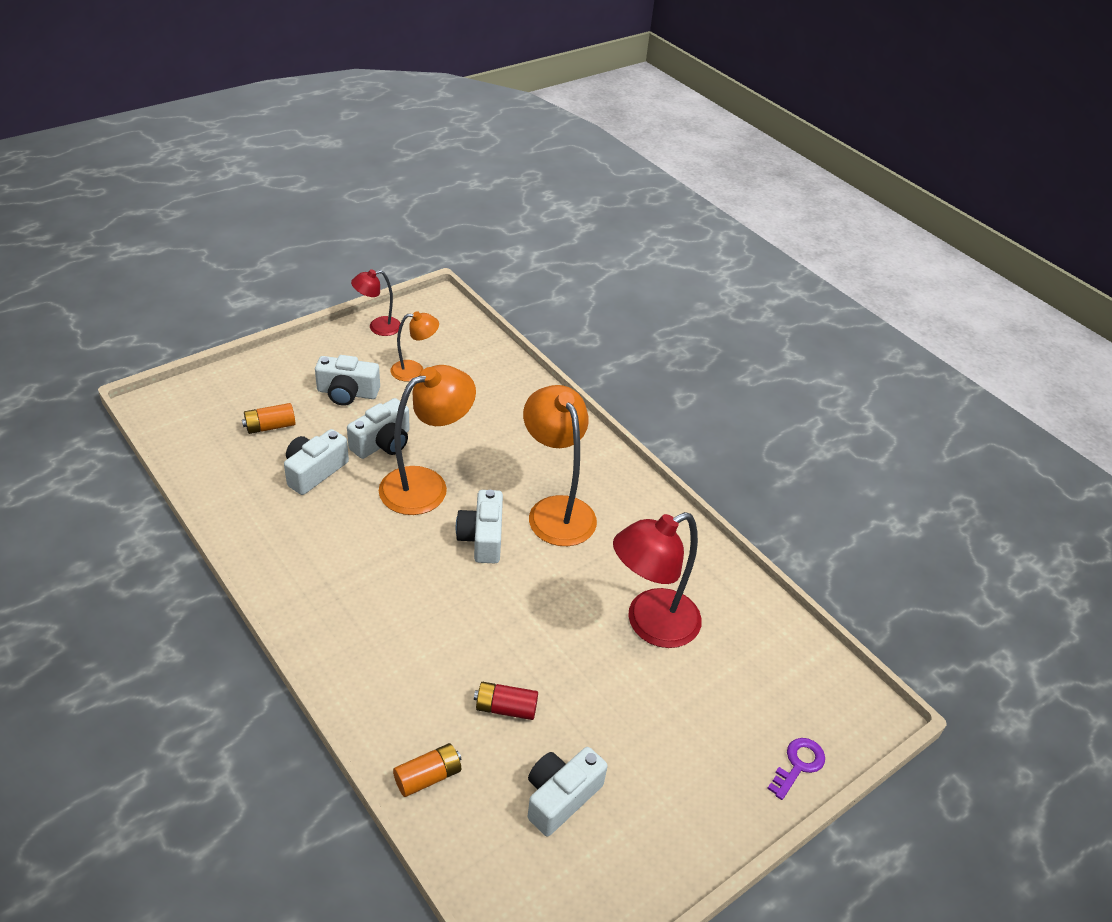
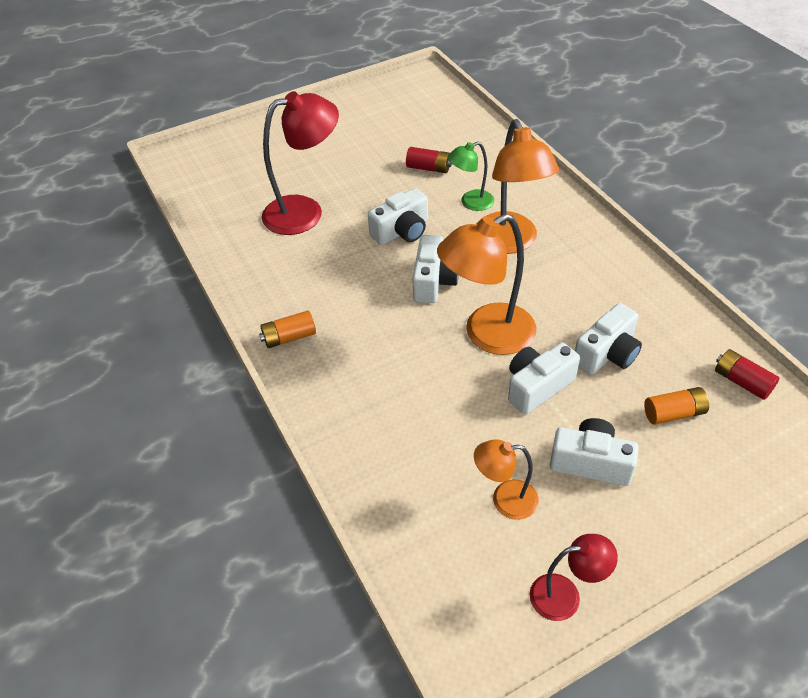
camera: 165 degrees left, 5 degrees up
orange battery [393,743,461,797] -> orange battery moved to [259,311,316,348]
orange lamp [523,385,597,546] -> orange lamp moved to [477,119,559,254]
white camera [528,747,608,836] -> white camera moved to [368,188,428,245]
purple key [767,738,825,800] -> none
none -> green lamp [448,142,494,211]
none -> red battery [715,349,779,400]

